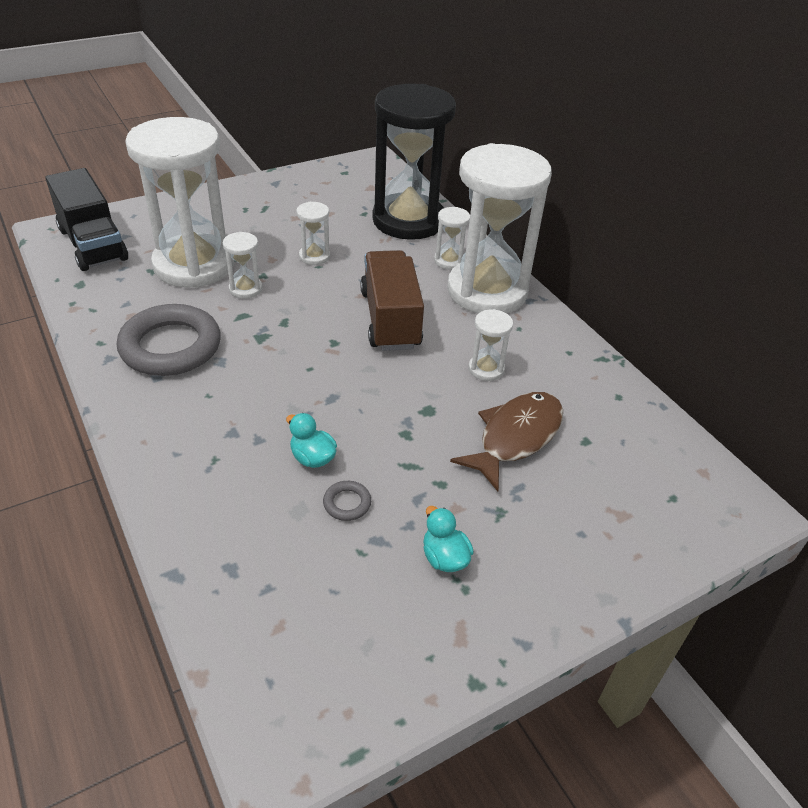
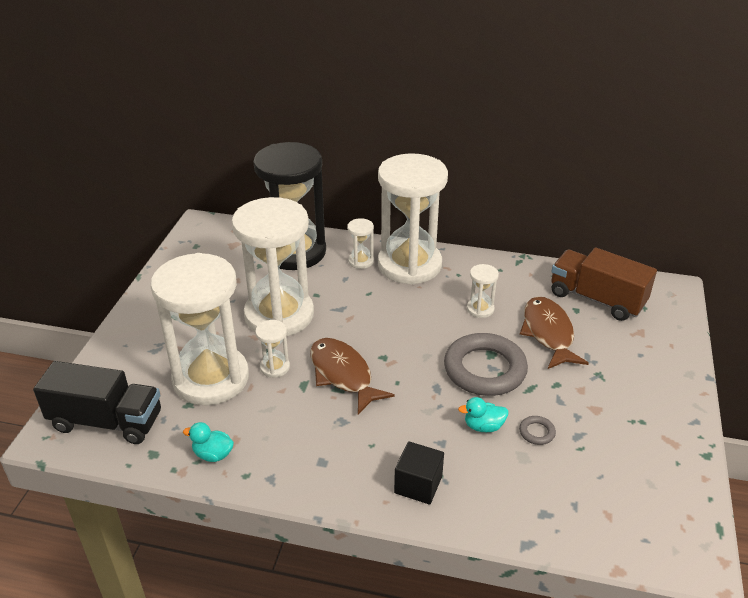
camera: 45 degrees left, 5 degrees down
grey ring [117,304,221,376] -> grey ring moved to [444,333,528,396]
white hourglass [296,202,330,265] -> white hourglass [232,197,314,336], size x2.49
brown truck [360,250,424,351] -> brown truck moved to [551,247,657,321]
turquoise duck [423,506,474,572] -> turquoise duck moved to [183,422,234,462]
none -> brown fish [310,338,395,414]
none -> black cube [394,441,444,504]

